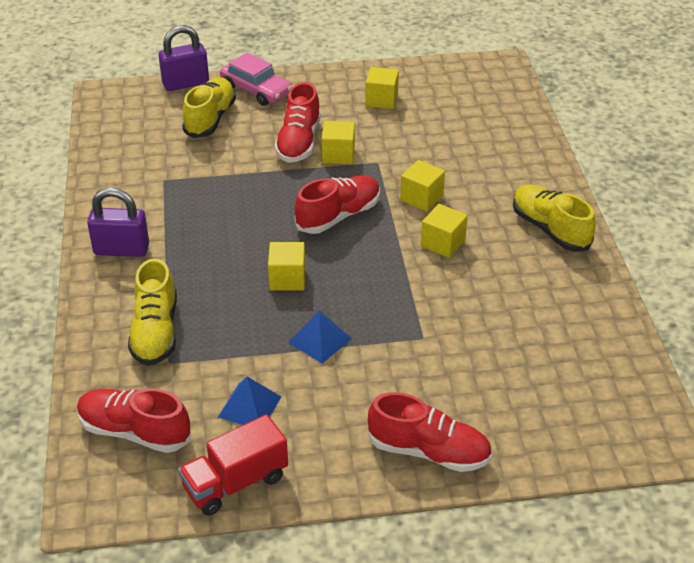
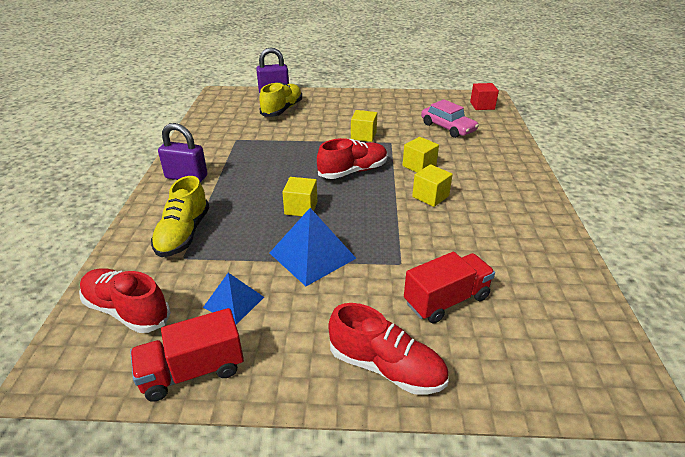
camera: 10 degrees right, 5 degrees down
pink car [220,52,292,106] -> pink car moved to [421,99,479,138]
red shoe [275,82,321,163] -> none
blue pyramid [288,310,352,364] -> blue pyramid [270,208,356,286], size x1.62
yellow cube [365,67,399,109] -> none
yellow shoe [513,184,596,252] -> none
none -> red truck [404,252,495,323]
none -> red cube [470,83,499,110]

